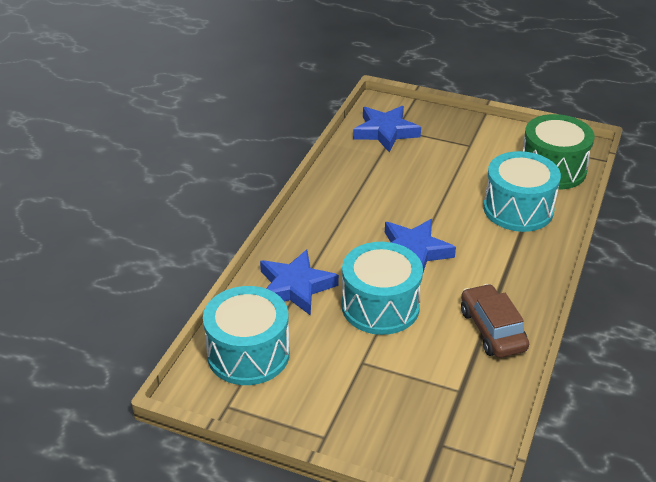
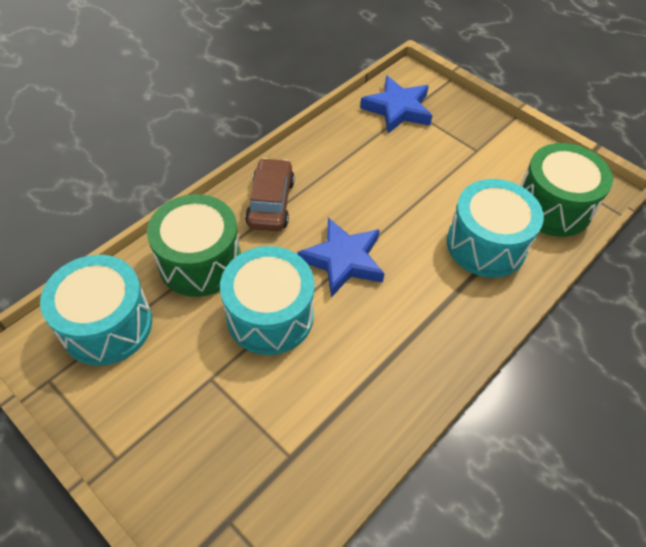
camera: 20 degrees right, 15 degrees up
blue star [260,249,339,316] -> green drum [147,194,241,297]
brown car [461,284,529,358] -> brown car moved to [245,158,295,231]

